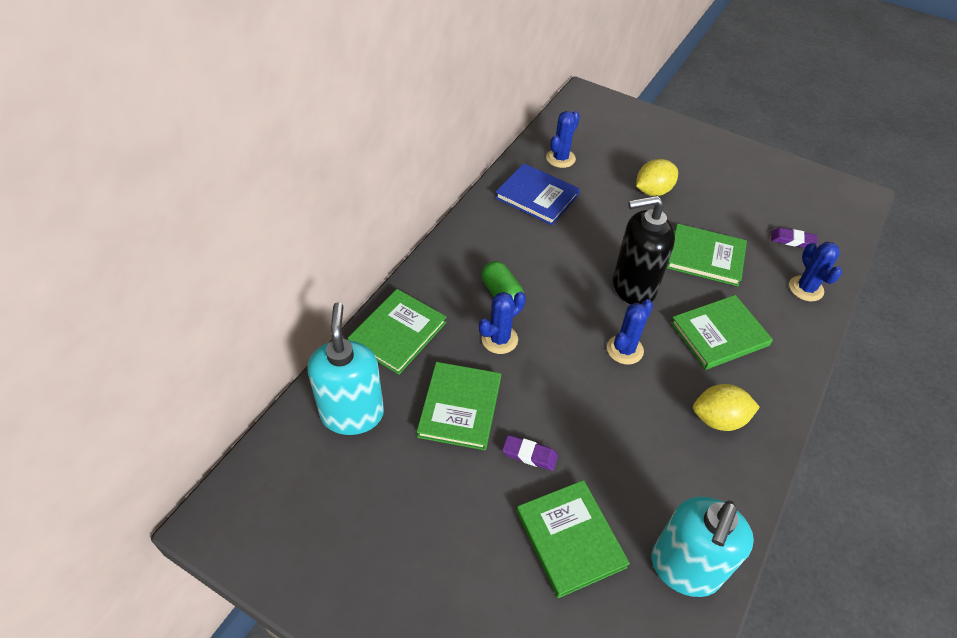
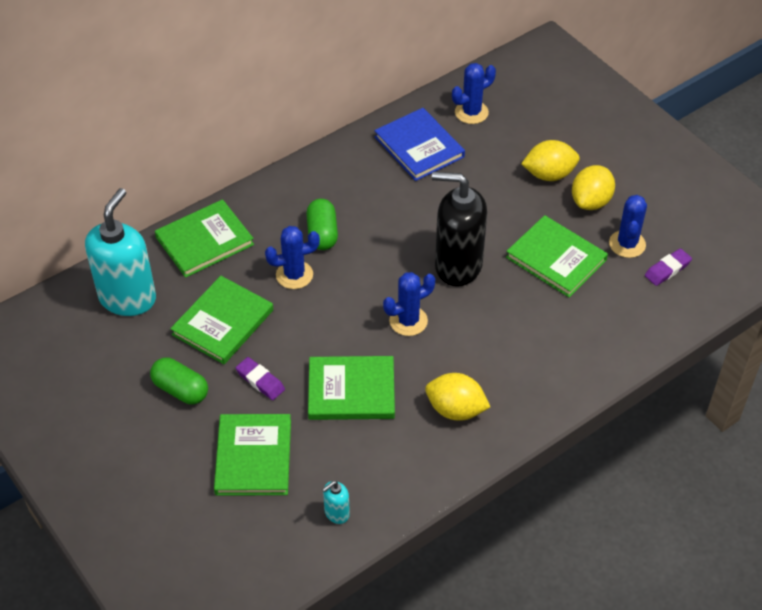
camera: 25 degrees right, 0 degrees up
turquoise soap dispenser [651,497,754,597] -> turquoise soap dispenser [322,481,350,524], size x0.42
green book [670,295,773,370] -> green book moved to [308,356,395,420]
purple eraser [771,227,818,248] -> purple eraser turned 75 degrees counterclockwise [645,248,692,286]
blue cactus [789,242,842,301] -> blue cactus moved to [609,195,647,258]
none -> green capsule [150,358,208,404]
none -> yellow lemon [572,165,615,210]

